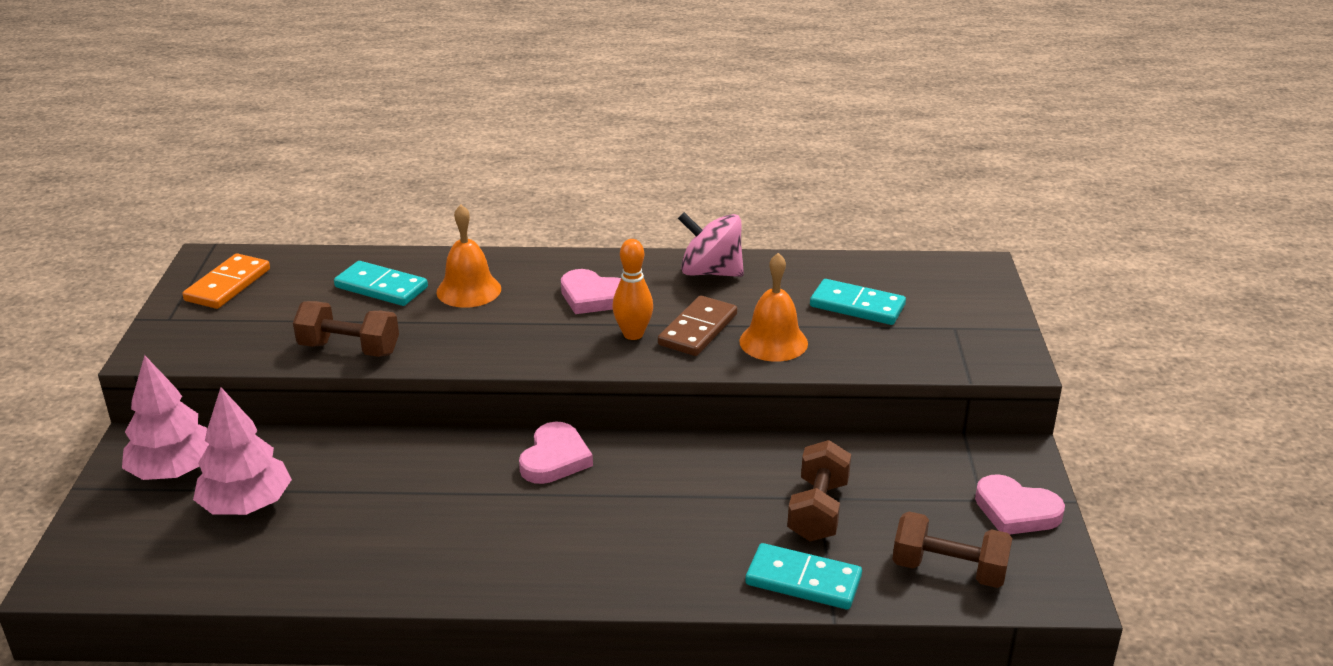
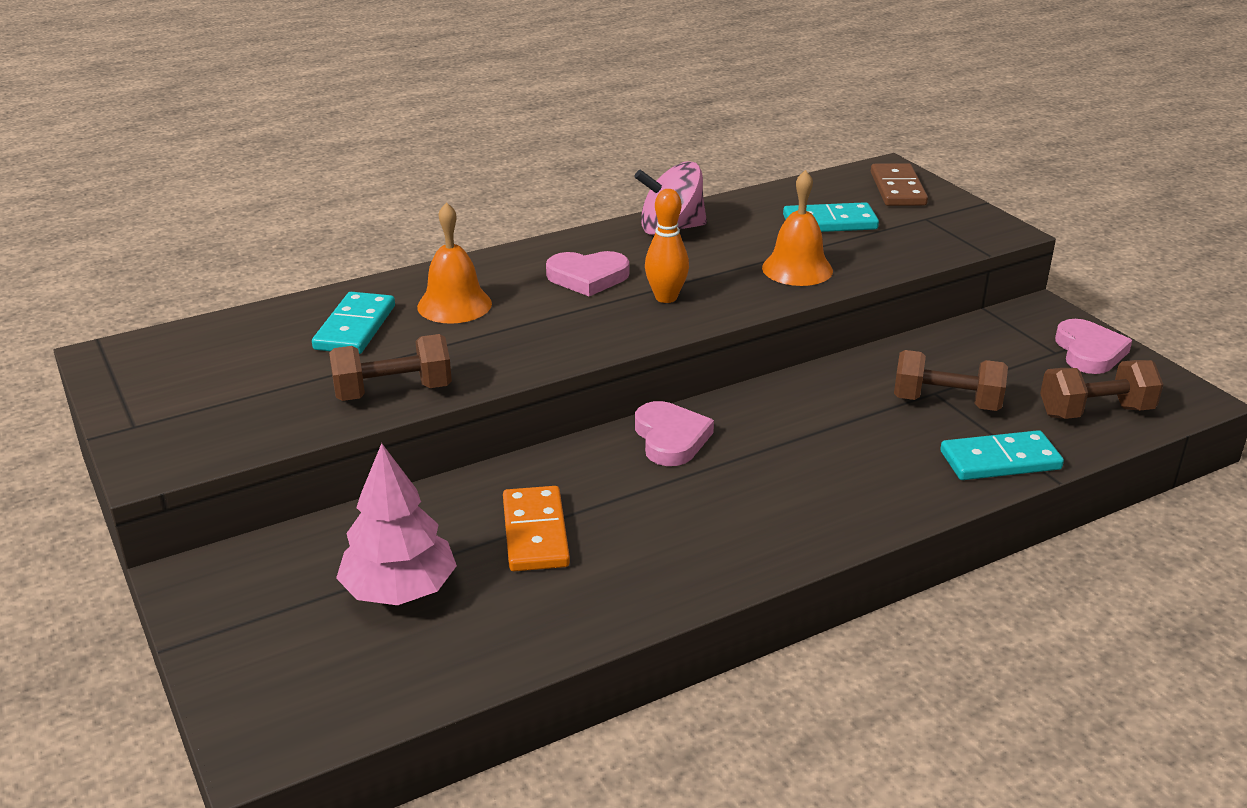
camera: 30 degrees left, 0 degrees up
pink tree [122,355,209,480] -> none
orange domino [182,253,270,309] -> orange domino moved to [503,486,570,571]
turquoise domino [334,261,428,306] -> turquoise domino turned 75 degrees counterclockwise [312,292,395,354]
brown domino [658,295,737,356] -> brown domino moved to [871,163,928,206]
brown dumbbell [787,440,851,542] -> brown dumbbell turned 60 degrees counterclockwise [894,350,1008,411]
pink heart [975,474,1065,535] -> pink heart turned 90 degrees counterclockwise [1055,319,1132,374]

